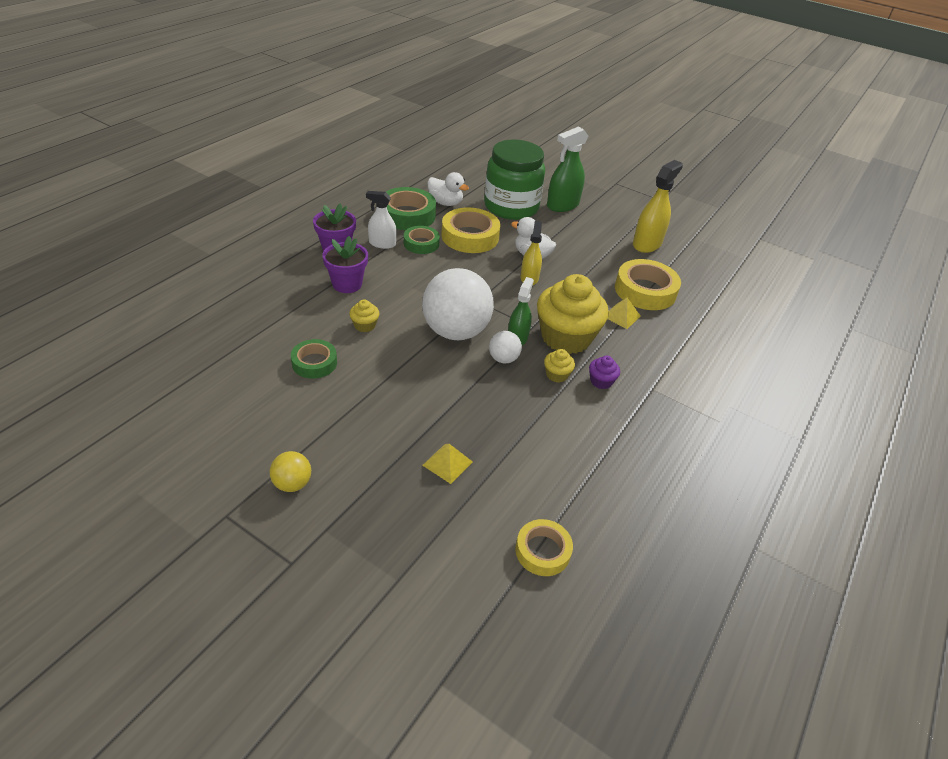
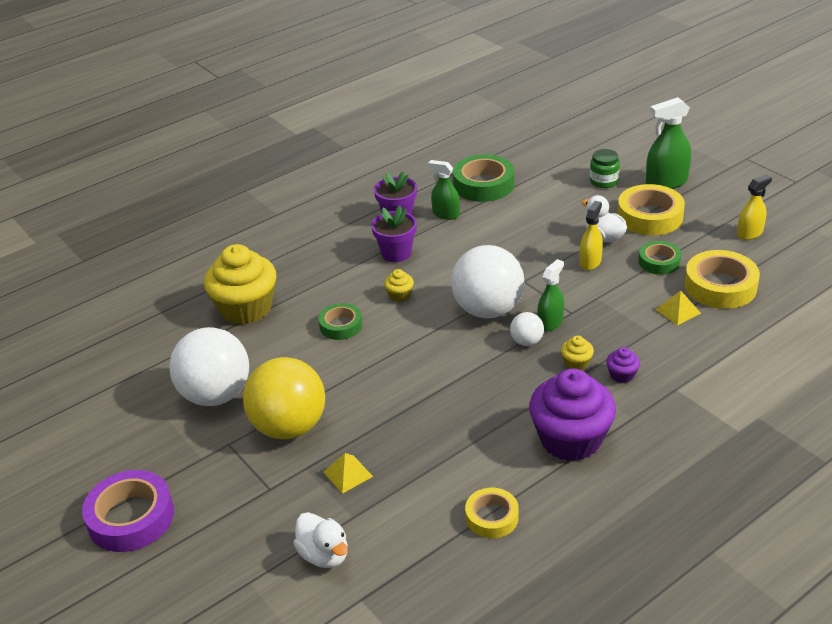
camera: 25 degrees right, 5 degrees down
yellow ball [270,451,311,492] -> yellow ball [243,357,325,439], size x2.22
white spray bottle [366,191,397,249] -> green spray bottle [428,160,460,220]
green tape [404,226,440,254] -> green tape moved to [638,241,681,275]
yellow pyramid [422,444,473,484] -> yellow pyramid moved to [323,453,373,494]
white duck [427,172,469,206] -> white duck moved to [293,512,348,568]
yellow tape [441,208,500,253] -> yellow tape moved to [618,184,685,235]
green jar [484,140,545,220] -> green jar [590,149,620,188], size x0.45
yellow cupcake [537,274,609,354] -> yellow cupcake moved to [204,244,276,325]
yellow spray bottle [633,160,683,253] -> yellow spray bottle [737,174,772,240], size x0.64
none -> purple tape [82,470,174,552]
none -> white ball [169,327,249,406]
none -> purple cupcake [529,369,616,461]

